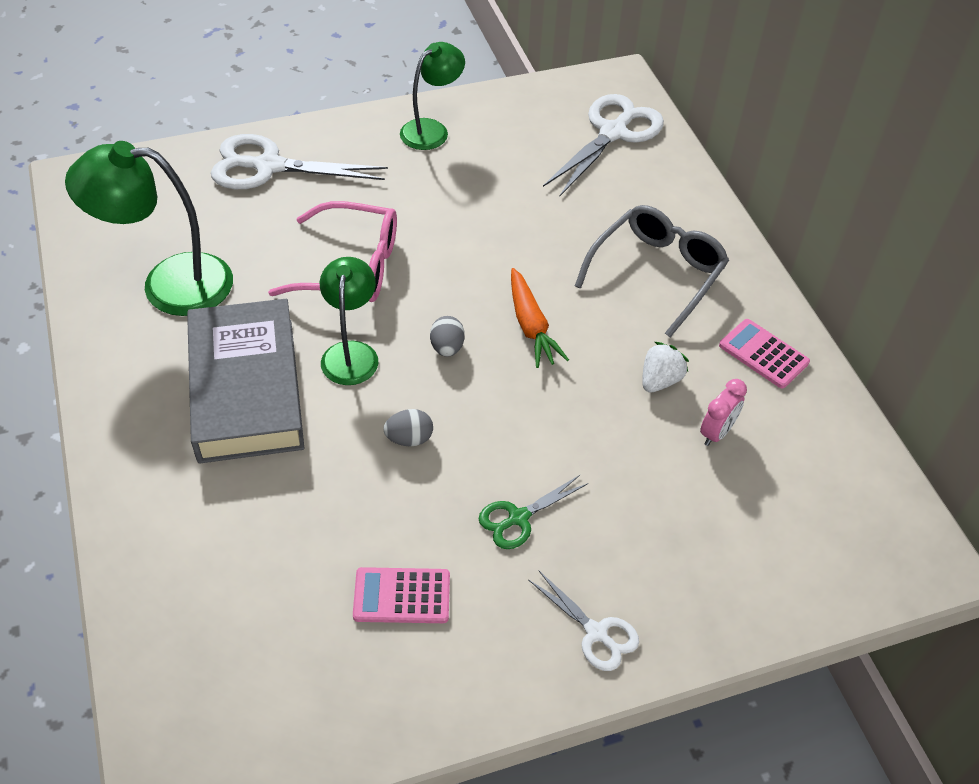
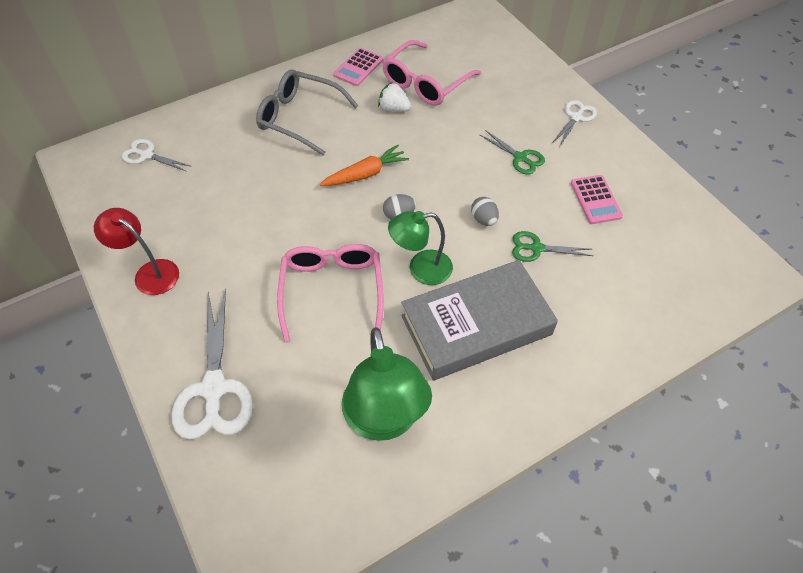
camera: 100 degrees left, 5 degrees up
green lamp [400,42,465,150] -> red lamp [94,208,179,295]
white scissors [543,94,664,196] -> white scissors [122,139,190,172], size x0.54
pink clock [700,379,747,446] -> pink glasses [382,40,481,106]
none -> green scissors [512,231,593,262]

